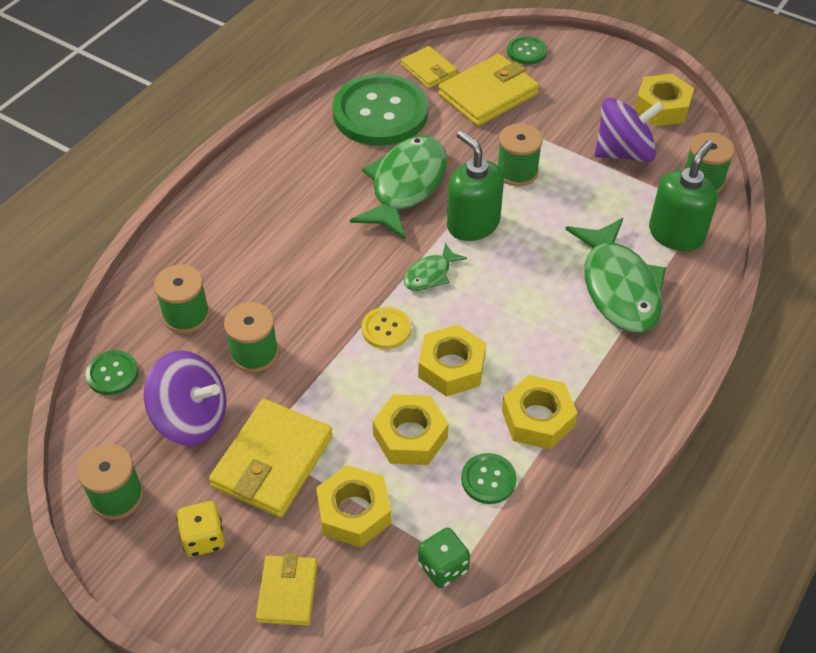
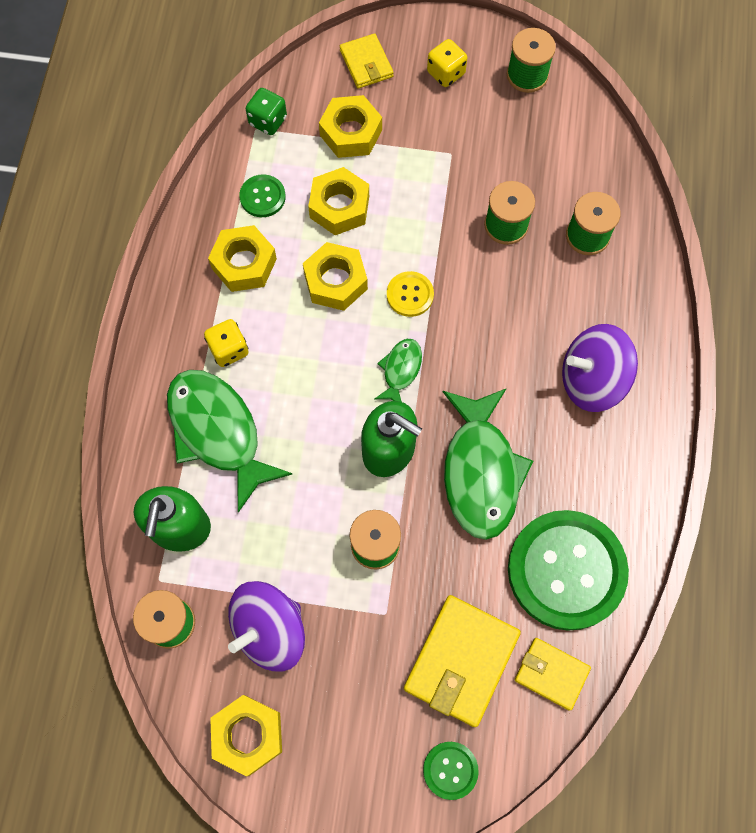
camera: 155 degrees right, 20 degrees up
green button [86,350,139,395] -> none
purple spinning top [144,351,226,446] -> purple spinning top moved to [562,324,638,412]
yellow wallet [209,399,333,517] -> none
none -> yellow dice [204,319,248,367]

